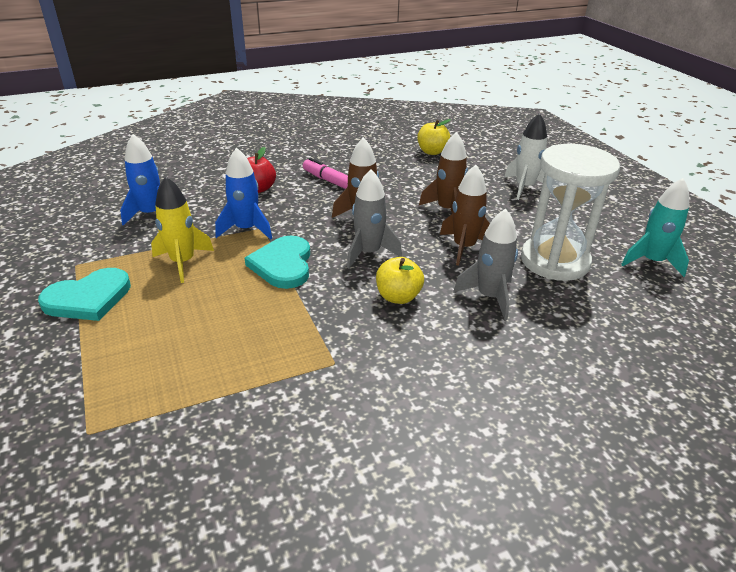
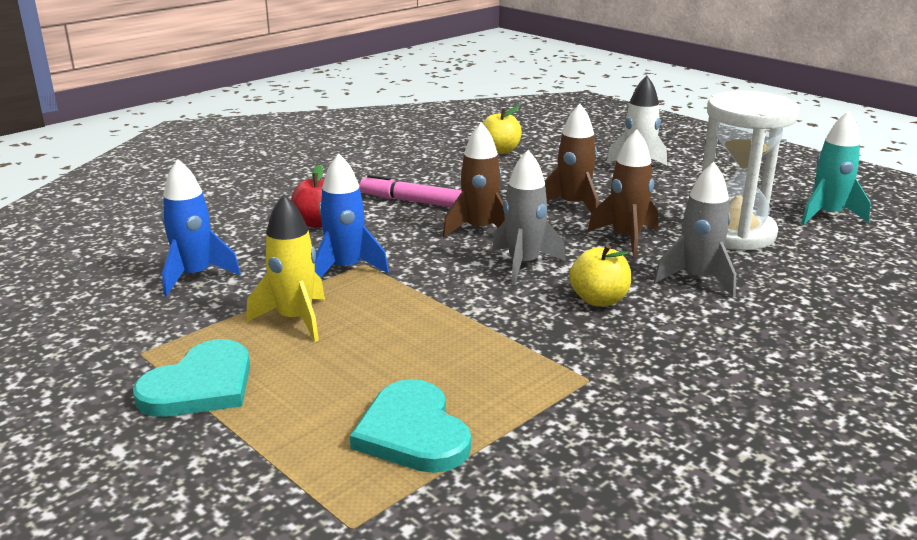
camera: 20 degrees left, 10 degrees down
turquoise heart [245,236,310,289] -> turquoise heart moved to [350,379,471,473]

